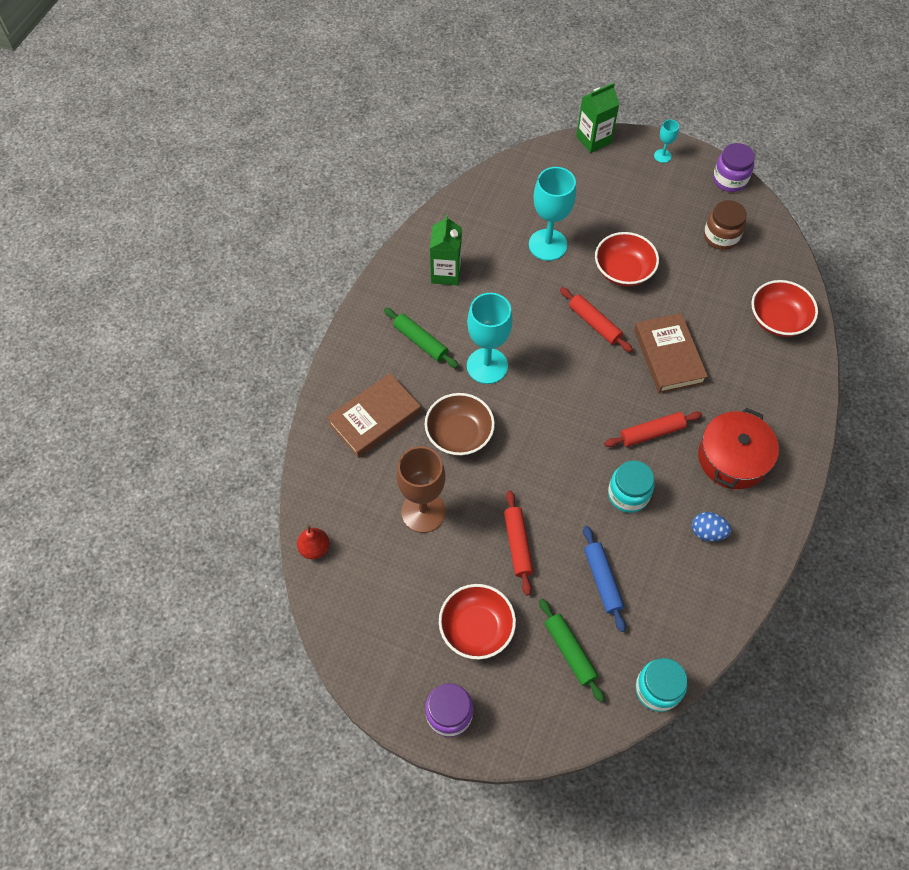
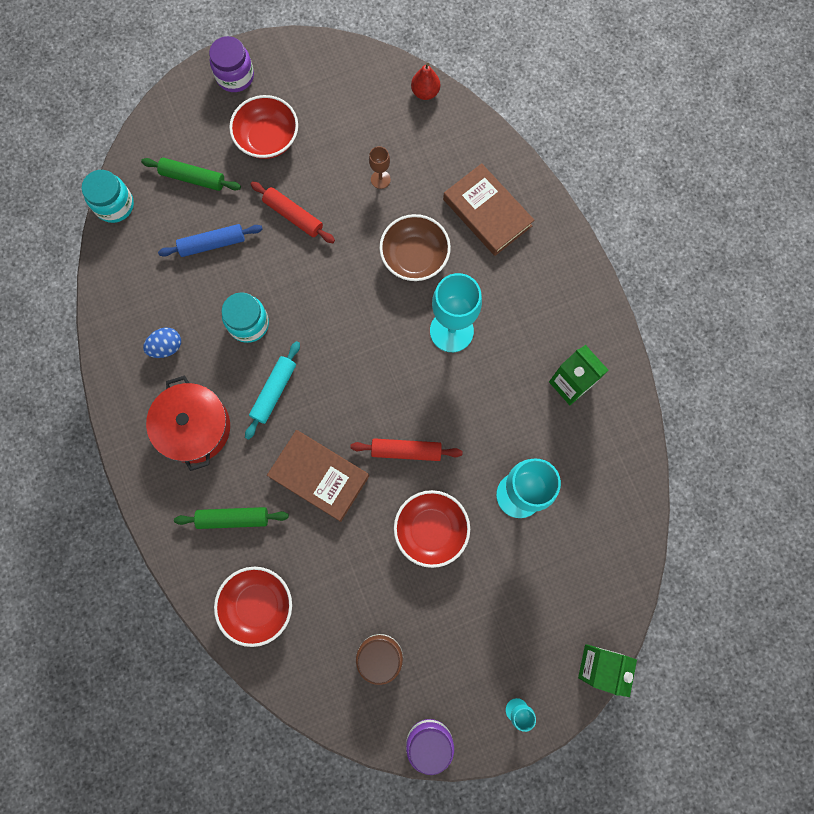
camera: 135 degrees right, 15 degrees up
brown book [327,373,421,458] -> brown book turned 45 degrees counterclockwise [443,163,534,256]
green rolling pin [384,308,459,368] -> green rolling pin moved to [174,507,289,529]
brown goblet [396,446,446,533] -> brown goblet [369,146,391,189], size x0.47
blue rolling pin [583,526,626,632] -> blue rolling pin turned 45 degrees counterclockwise [158,224,263,257]
red rolling pin [604,411,702,447] -> turquoise rolling pin [245,341,300,440]

